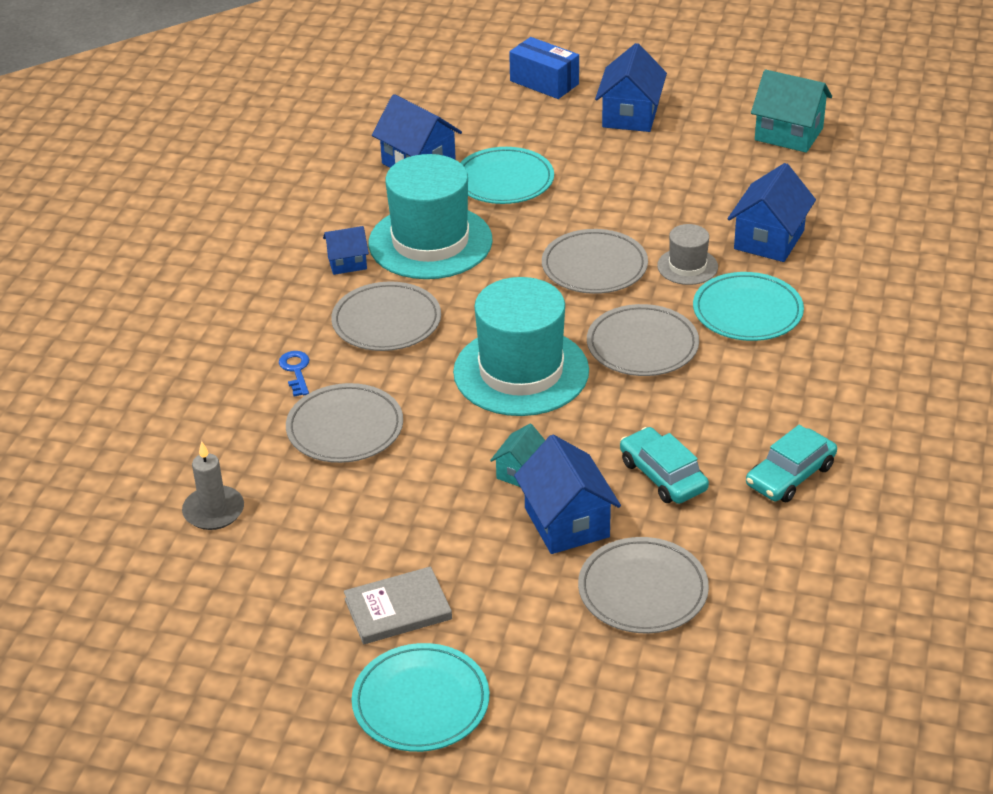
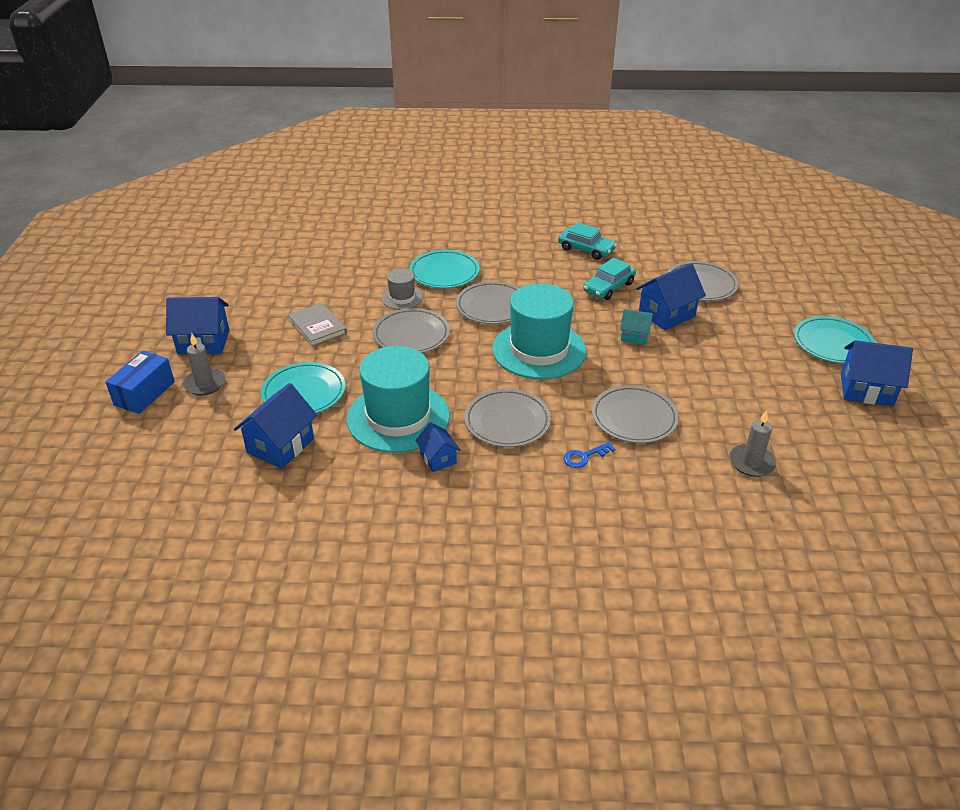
camera: 105 degrees left, 0 degrees up
grey book [344,566,452,644] -> grey book moved to [288,303,347,347]
blue house [728,163,816,262] -> blue house moved to [841,340,913,406]
turquoise house [751,70,832,153] -> none
none -> grey candle [183,333,225,396]

